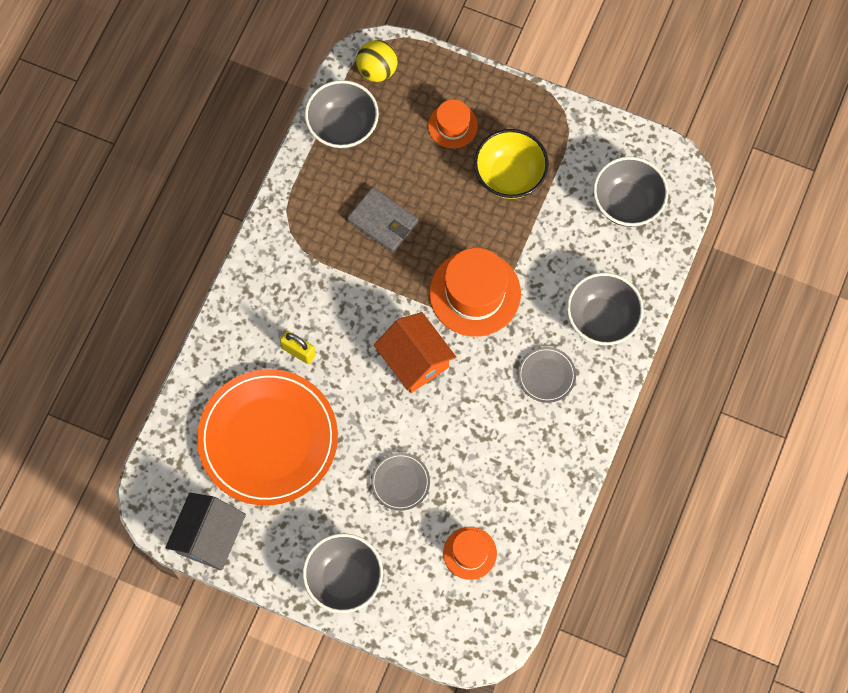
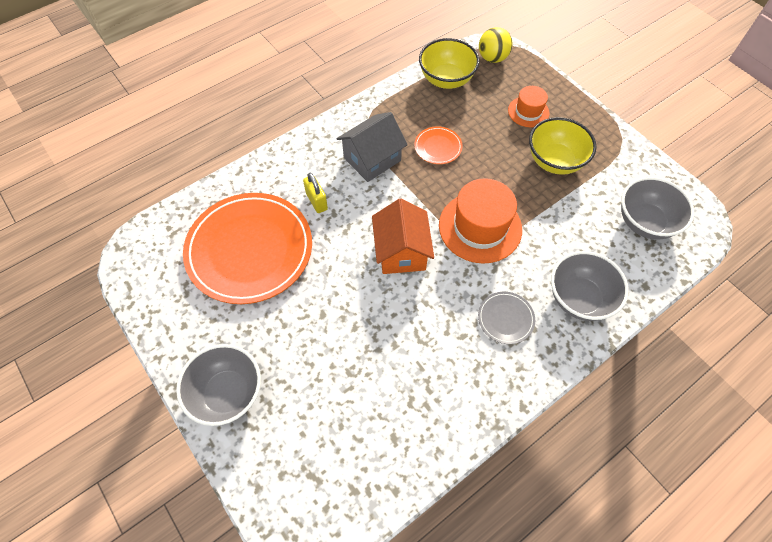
camera: 30 degrees right, 10 degrees down
grey house [165,493,246,571] -> grey house moved to [336,112,408,182]
grey bowl [305,80,379,149] -> yellow bowl [419,38,480,89]
grey wallet [347,187,418,253] -> orange plate [414,126,463,164]
grey plate [371,453,430,511] -> none
orange hat [443,527,497,580] -> none

